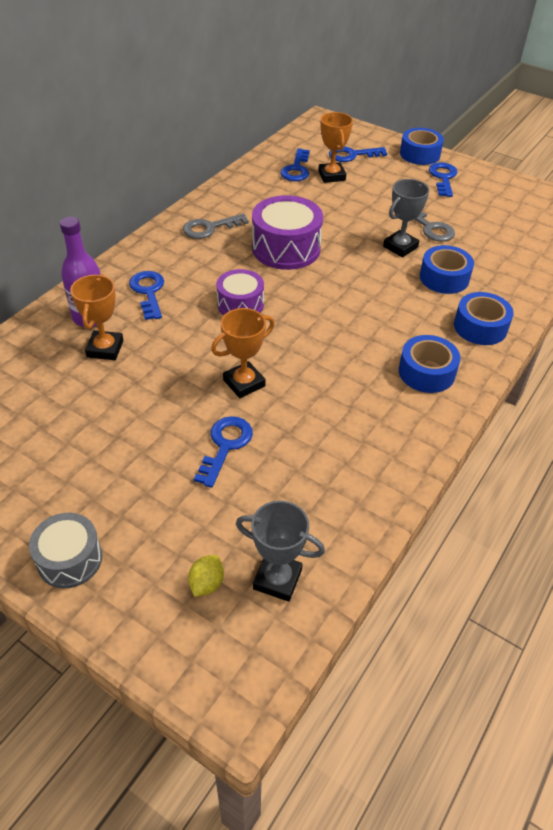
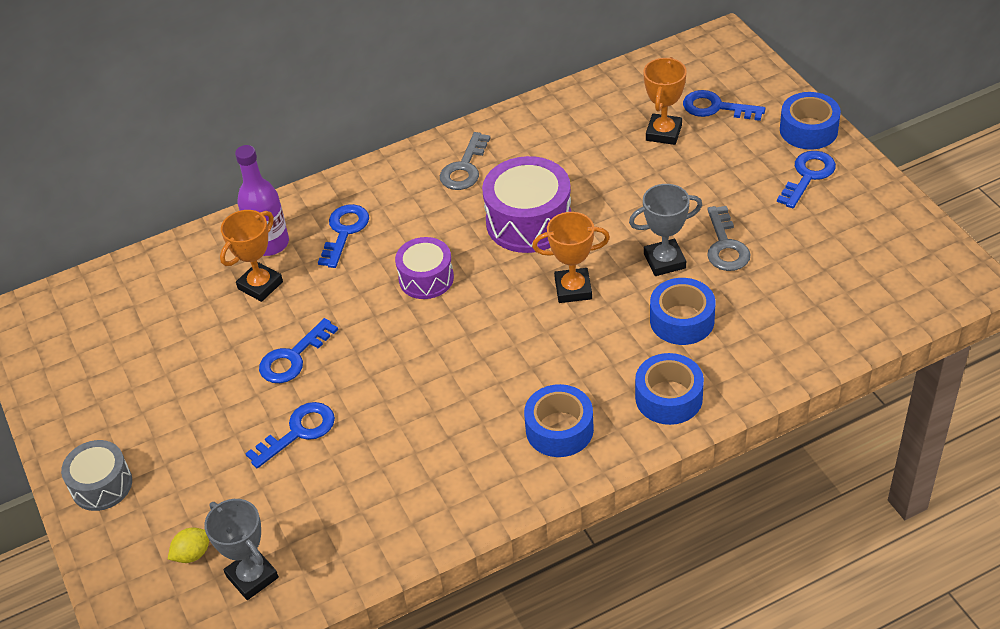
camera: 35 degrees right, 0 degrees up
grey key [183,214,249,239] -> grey key turned 75 degrees counterclockwise [440,132,490,190]
orange trophy [211,308,275,398] -> orange trophy moved to [532,212,610,303]
blue key [280,148,310,181] -> blue key moved to [259,318,338,383]

